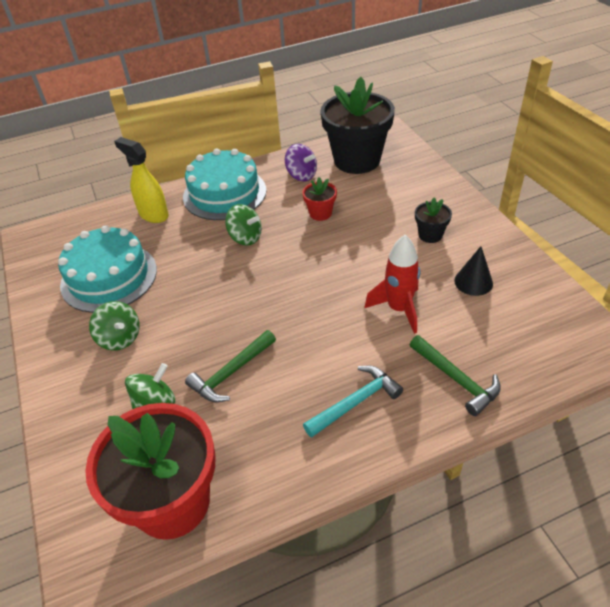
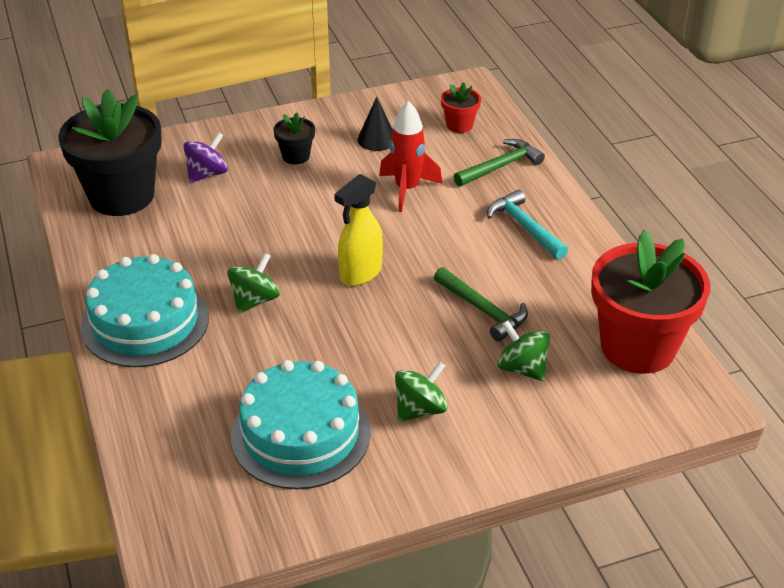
camera: 90 degrees left, 5 degrees down
yellow spray bottle [114,137,169,223] -> yellow spray bottle moved to [334,174,383,286]
purple spinning top [285,144,317,181] -> purple spinning top moved to [183,132,228,183]
red flower pot [302,177,337,221] -> red flower pot moved to [441,82,481,133]

